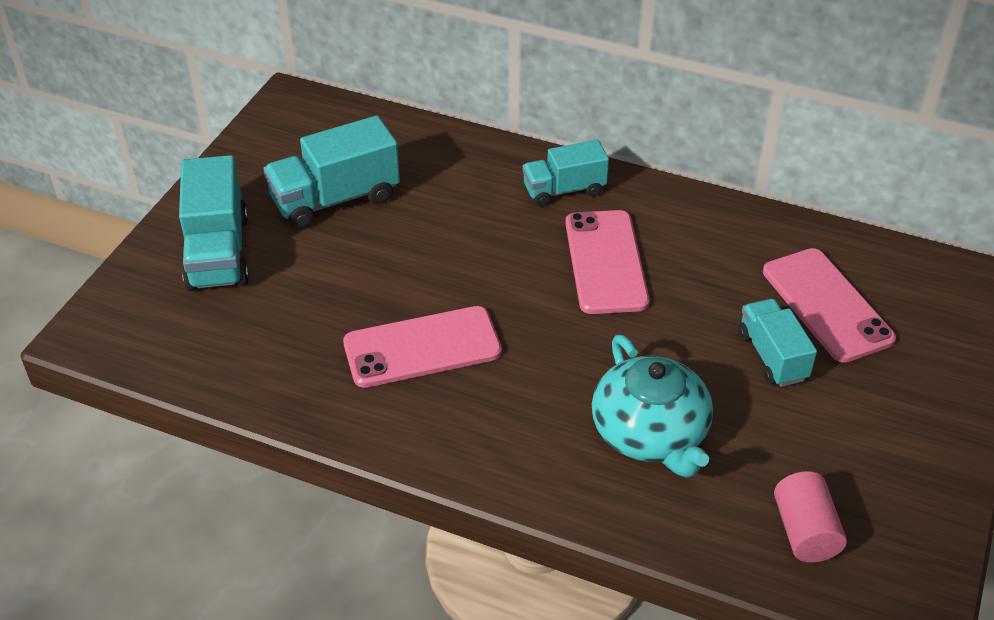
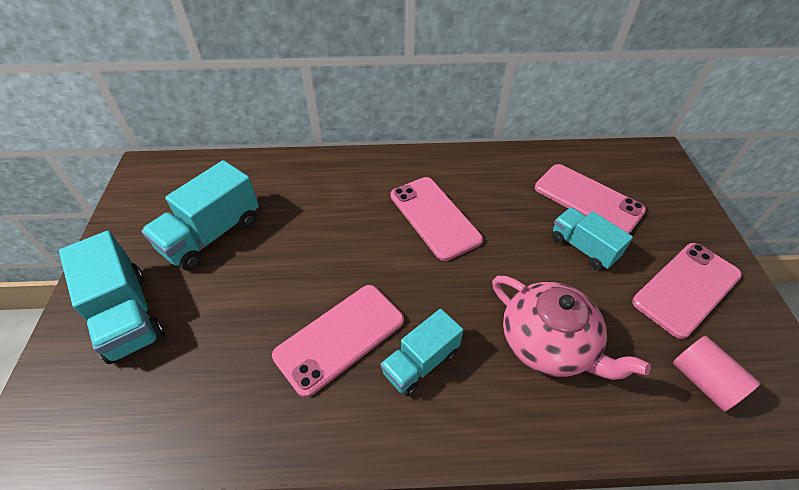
camera: 25 degrees left, 5 degrees up
turquoise truck [522,140,609,206] -> turquoise truck moved to [380,309,463,396]
turquoise teapot [592,335,713,478] -> pink teapot [492,276,651,380]
none -> pink phone [632,243,742,339]

